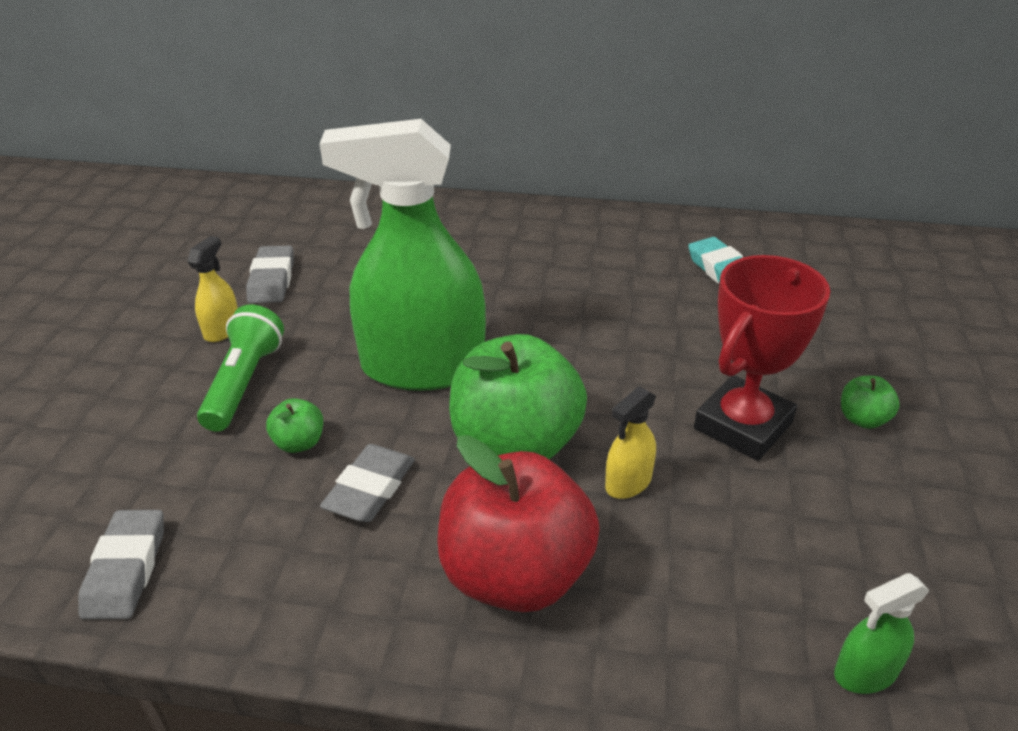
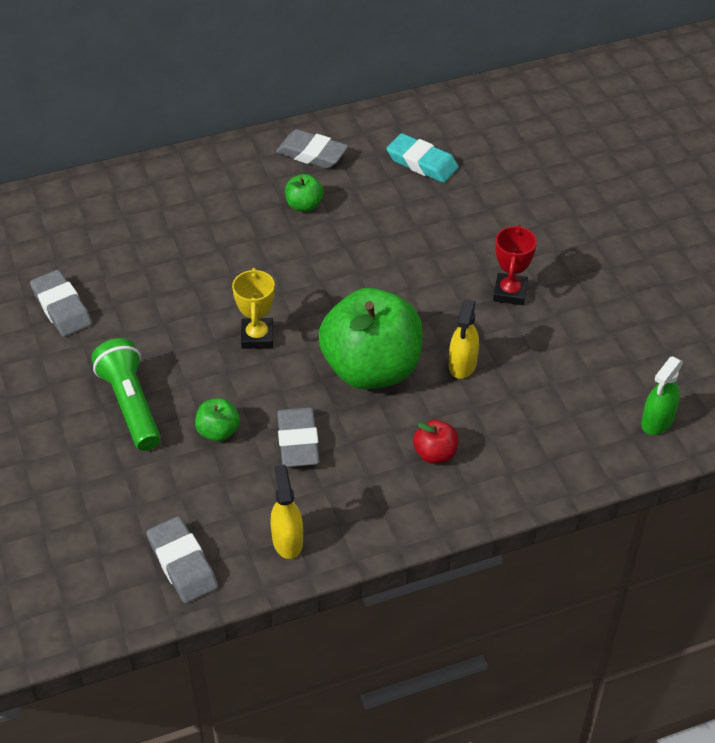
camera: 30 degrees left, 10 degrees up
yellow spray bottle [187,236,238,342] -> yellow spray bottle moved to [270,465,303,559]
green spray bottle [320,119,486,391] -> yellow trophy [232,268,275,349]
red apple [437,435,600,612] -> red apple [413,420,458,464], size x0.42
red trophy [694,255,830,461] -> red trophy [493,225,537,305], size x0.56
green apple [841,376,900,429] -> green apple moved to [285,174,324,212]
none -> grey eraser [276,129,349,169]

